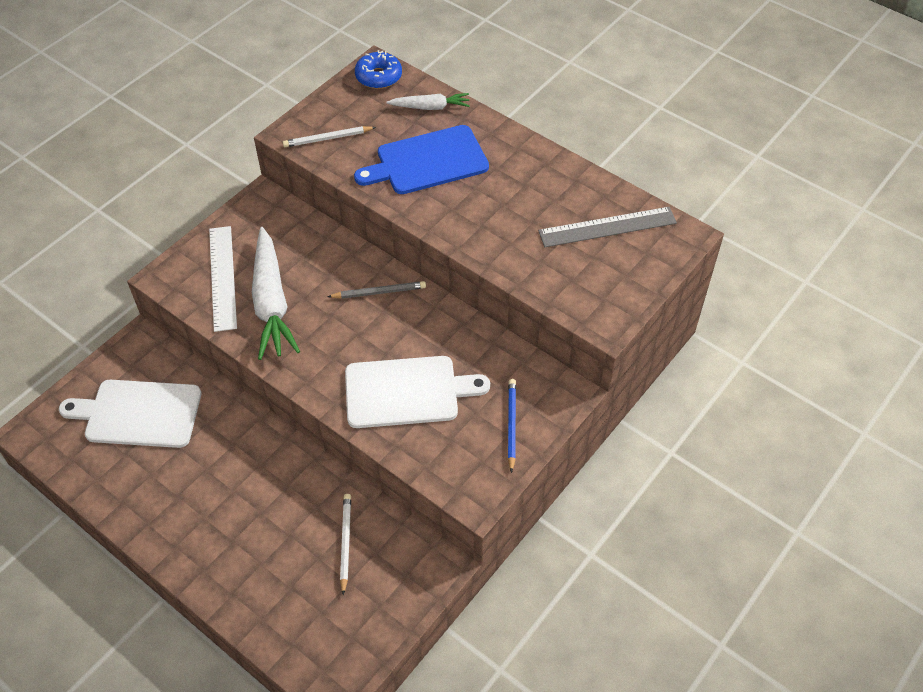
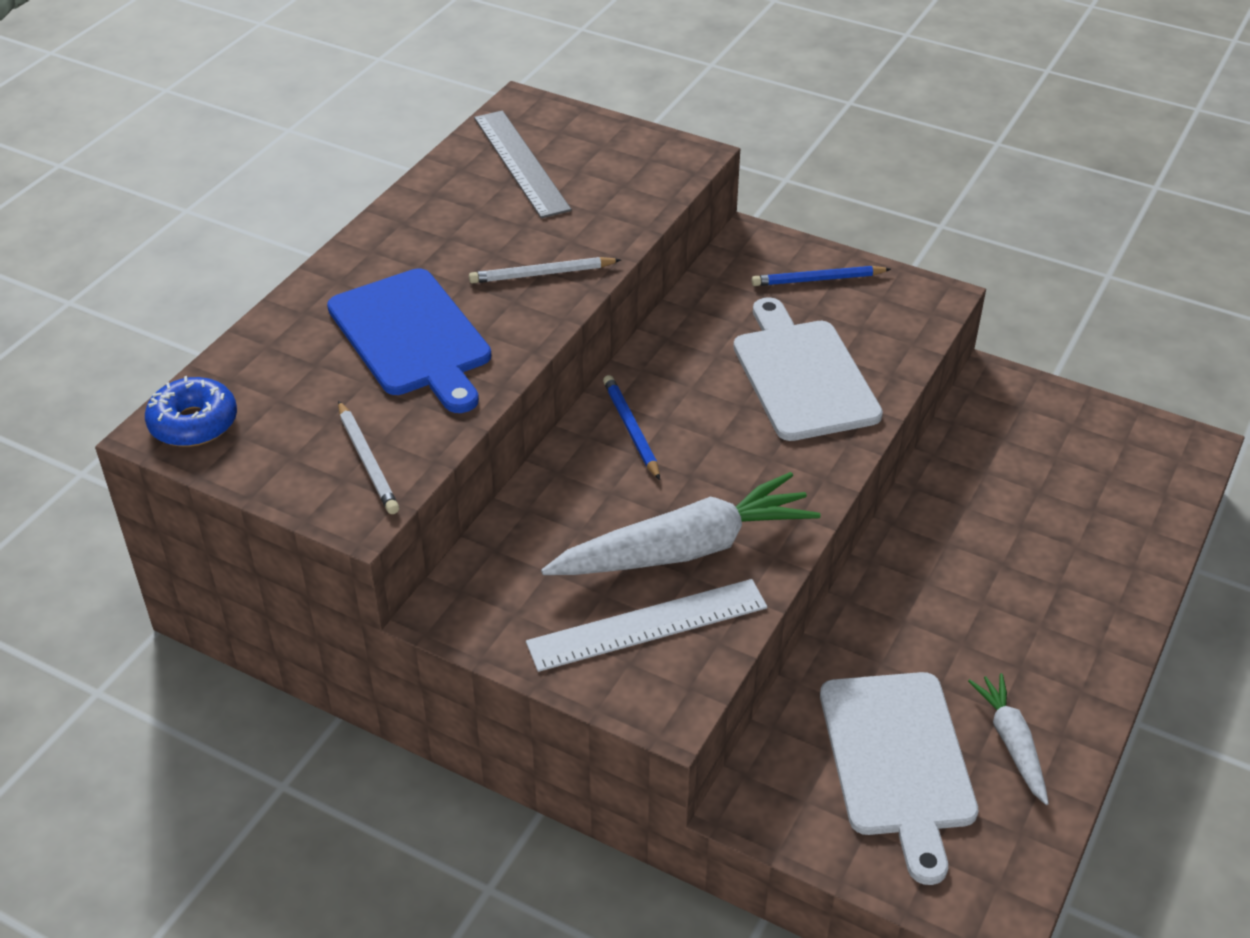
camera: 100 degrees left, 10 degrees down
grey pencil [327,281,426,299] -> blue pencil [603,375,660,480]
white pencil [340,494,351,595] -> white pencil moved to [469,257,621,284]
white carrot [386,93,470,110] -> white carrot moved to [968,673,1049,805]

